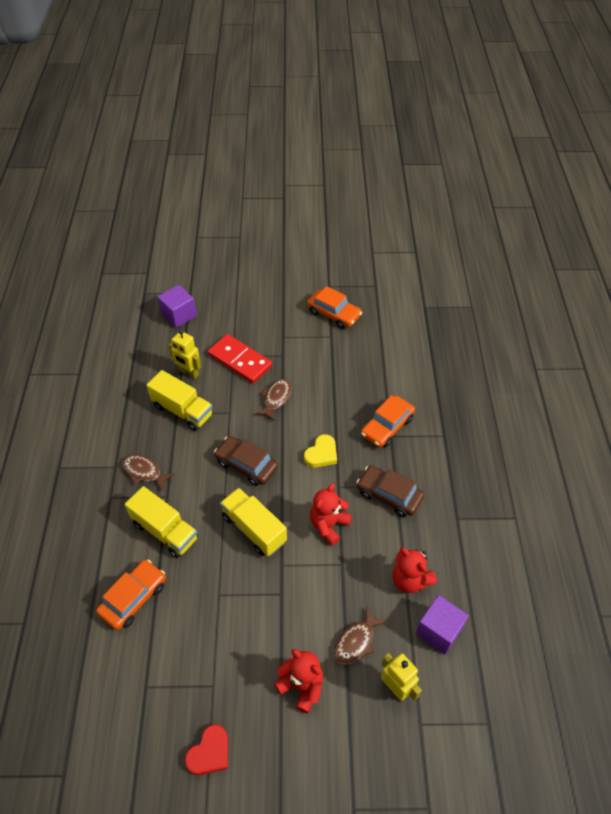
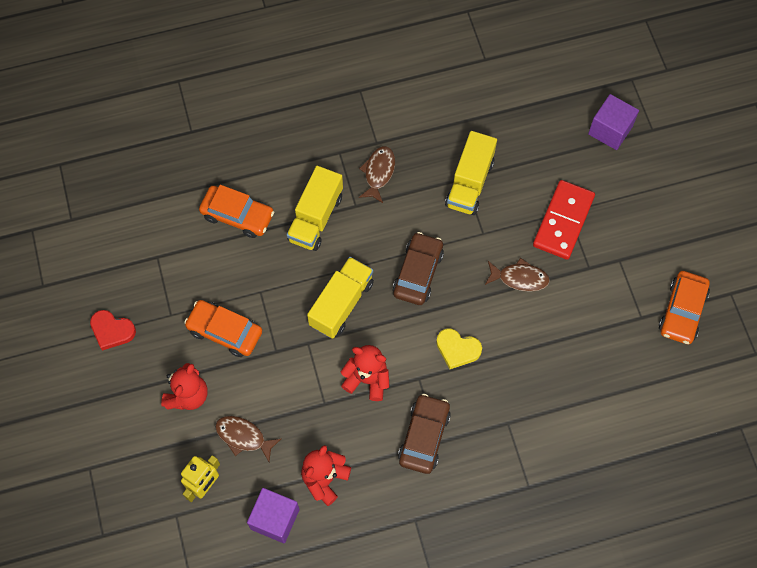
camera: 75 degrees right, 15 degrees up
yellow robot [168,330,201,379] -> none
orange car [361,395,415,448] -> orange car moved to [184,300,262,357]

